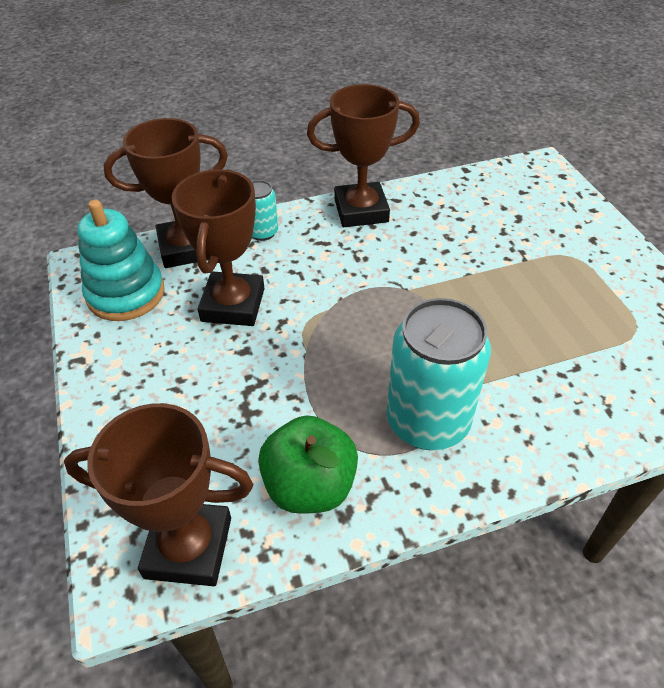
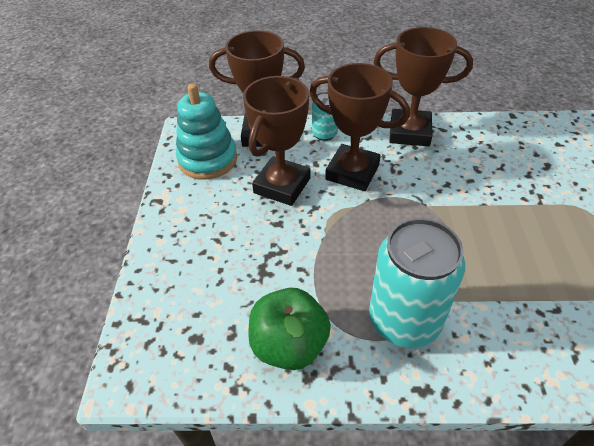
camera: 20 degrees right, 0 degrees up
brown trophy [64,403,253,586] -> brown trophy moved to [309,63,410,191]

